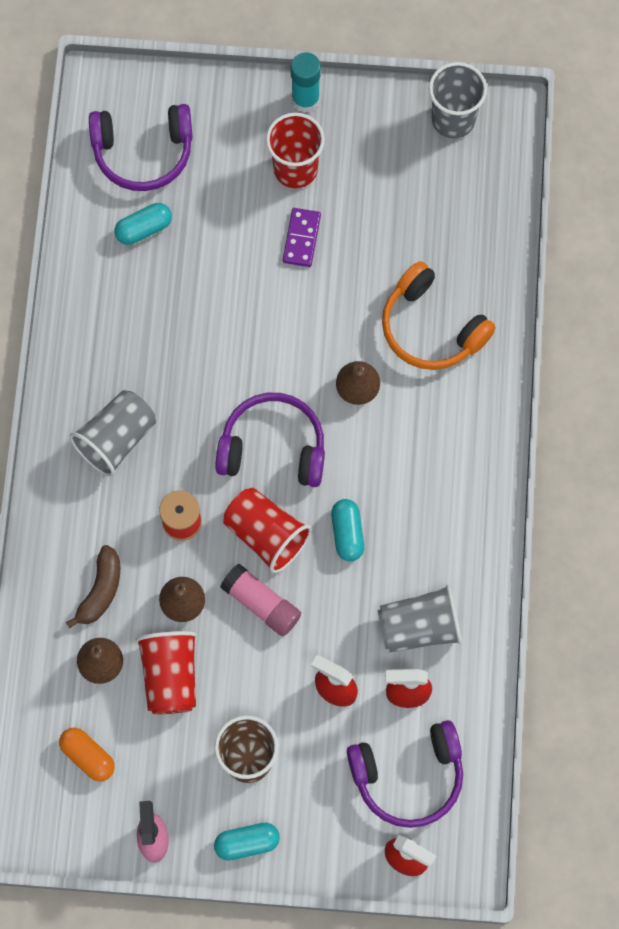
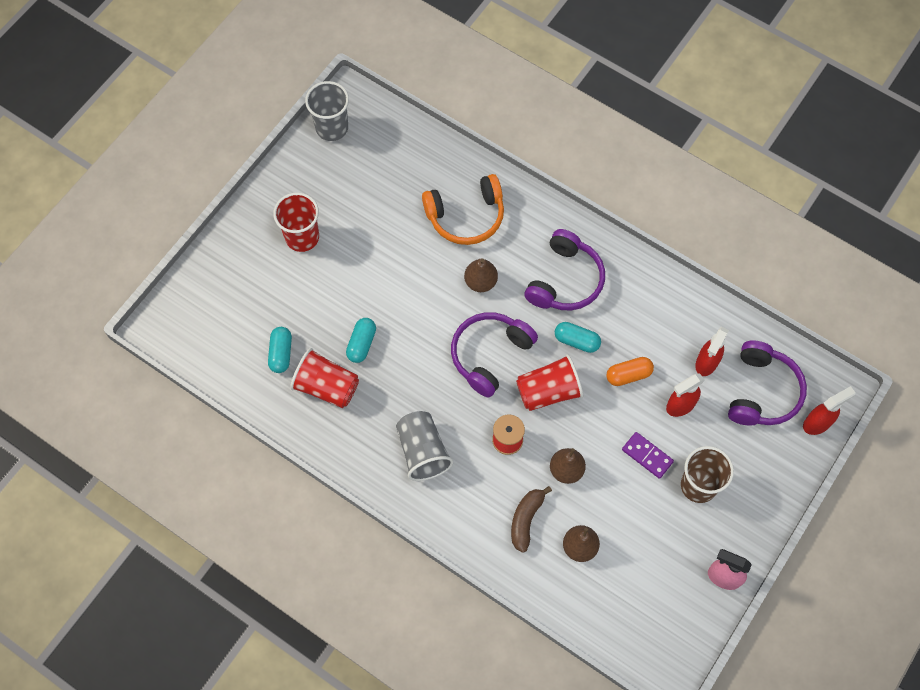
camera: 60 degrees left, 5 degrees down
orange capsule [59,728,115,781] -> orange capsule moved to [606,357,654,386]
brown banana [66,545,120,629] -> brown banana turned 120 degrees counterclockwise [511,486,552,553]
purple headphones [89,104,193,191] -> purple headphones moved to [524,229,605,311]
red cup [136,631,197,714] -> red cup moved to [290,348,359,408]
turquoise capsule [214,823,280,861] -> turquoise capsule moved to [346,318,376,363]
pink glue stick [220,564,301,636] -> none
purple domino [283,208,321,267] -> purple domino moved to [622,432,674,479]
turquoise glue stick [291,52,321,112] -> none
grey cup [377,584,462,652] -> none

